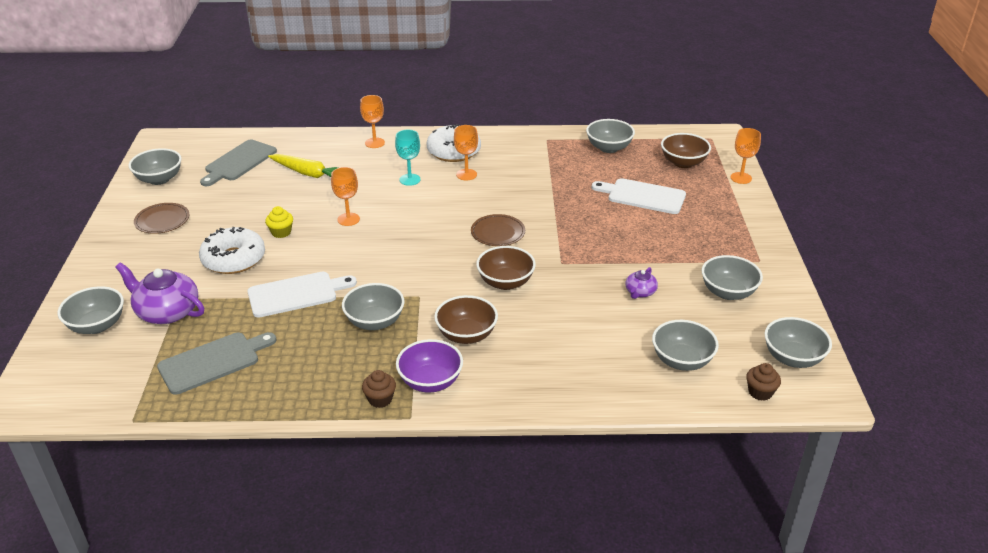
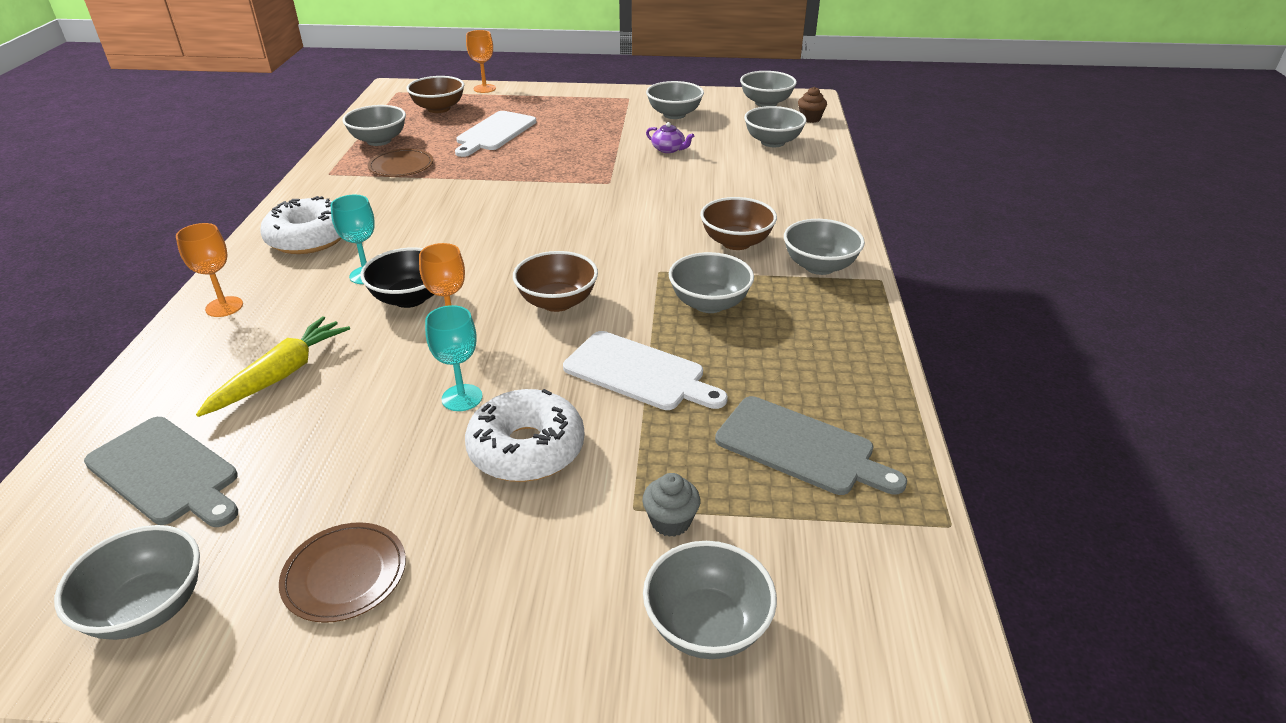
camera: 85 degrees left, 0 degrees up
purple teapot [115,262,204,324] -> grey cupcake [642,473,700,537]
grey cutting board [157,332,277,395] -> grey cutting board turned 150 degrees clockwise [715,396,907,495]
white cutting board [247,272,357,318] -> white cutting board turned 135 degrees clockwise [563,331,728,410]
yellow cupcake [265,206,293,238] -> turquoise goblet [425,305,483,411]
brown cupcake [362,370,396,408] -> none
purple bowl [396,339,463,392] -> grey bowl [784,219,865,275]
orange goblet [454,125,478,181] -> none
brown plate [471,214,525,246] -> brown plate moved to [367,149,433,177]
brown bowl [476,246,536,290] -> brown bowl moved to [513,251,598,312]
none -> black bowl [360,247,434,308]

